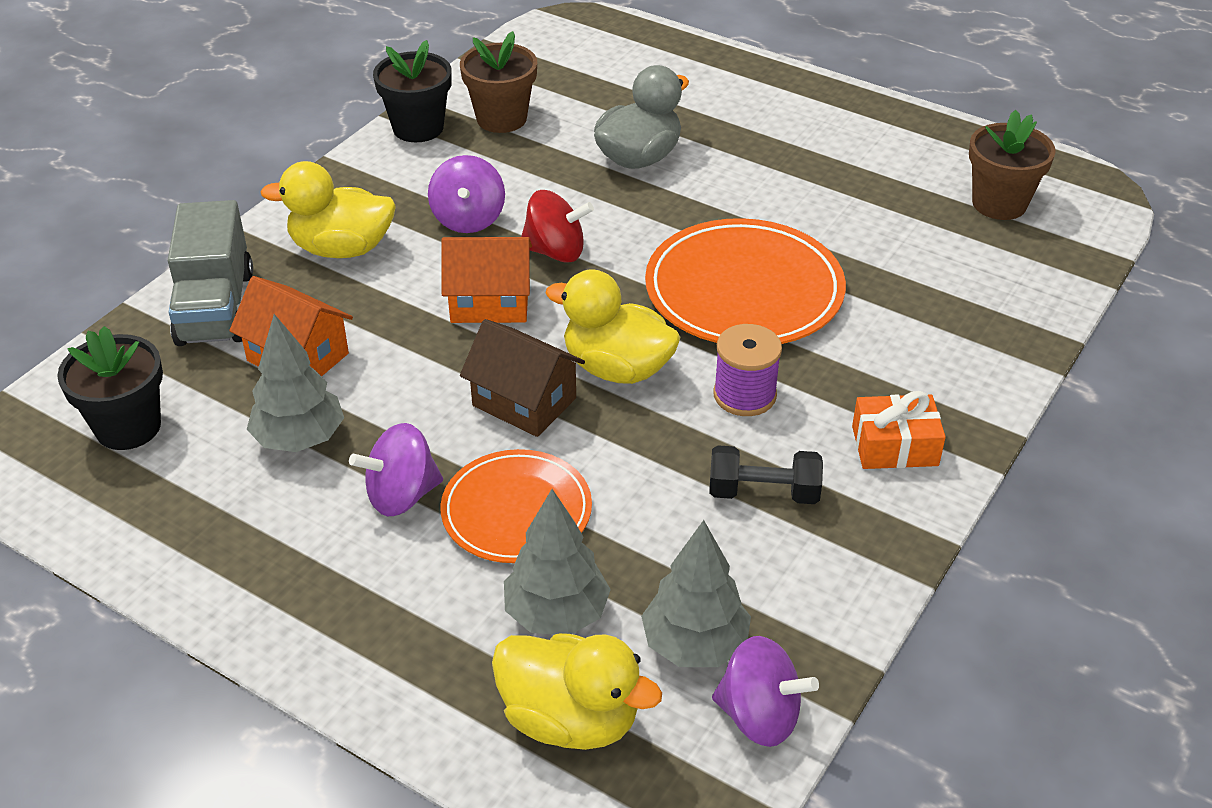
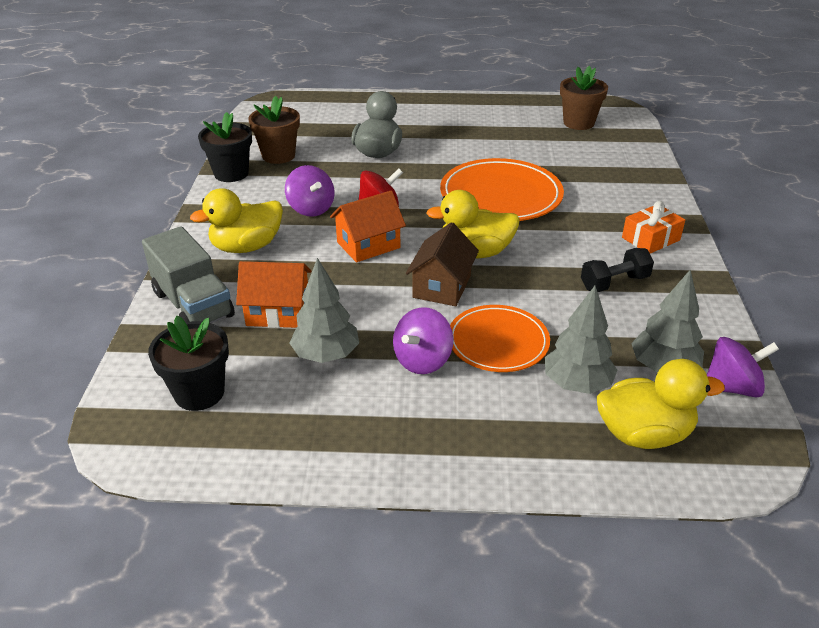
camera: 30 degrees left, 5 degrees down
brown house [460,319,585,437] -> brown house turned 75 degrees counterclockwise [406,222,479,306]
purple spool [713,324,782,416] -> none

